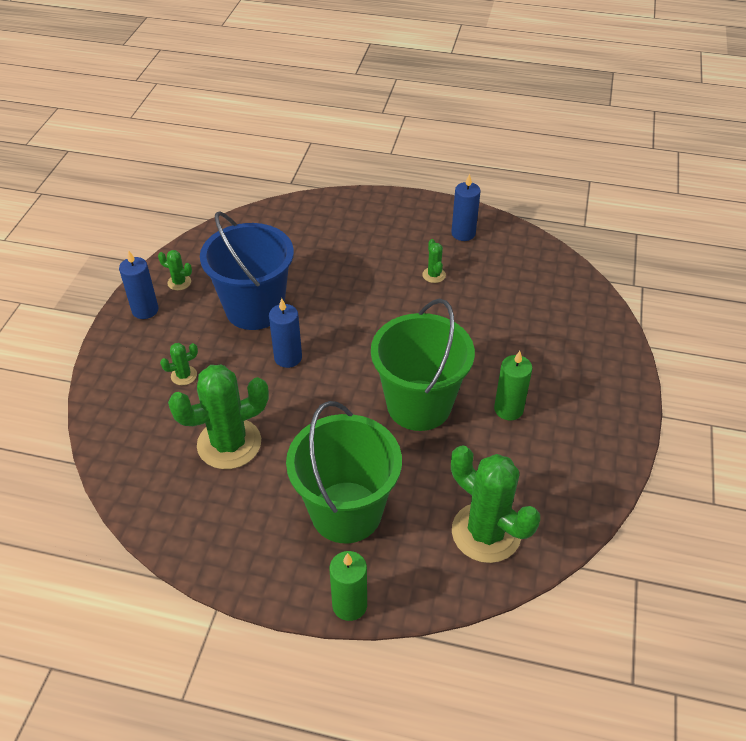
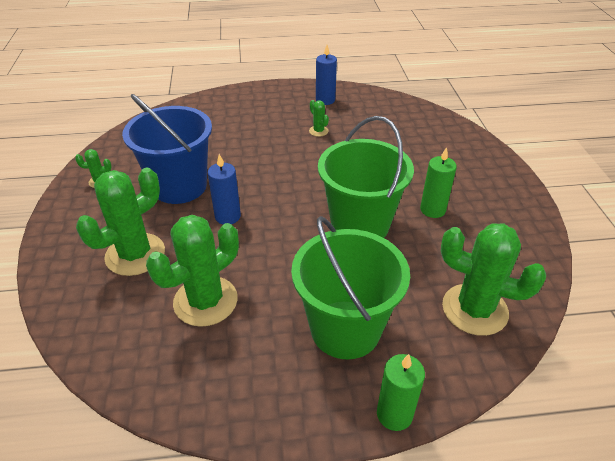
camera: 20 degrees left, 5 degrees down
blue candle [119,250,158,319] -> none
green cactus [160,343,198,385] -> green cactus [76,168,165,276], size x2.30

